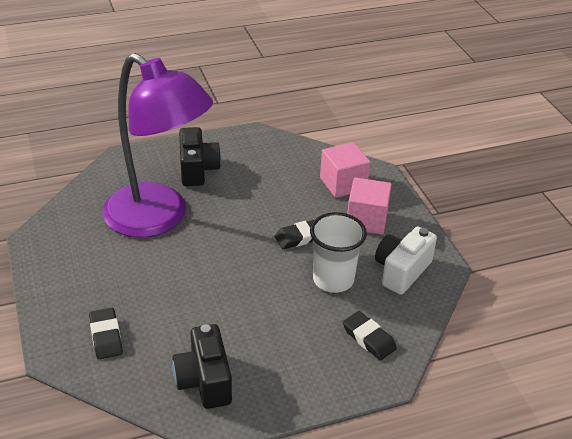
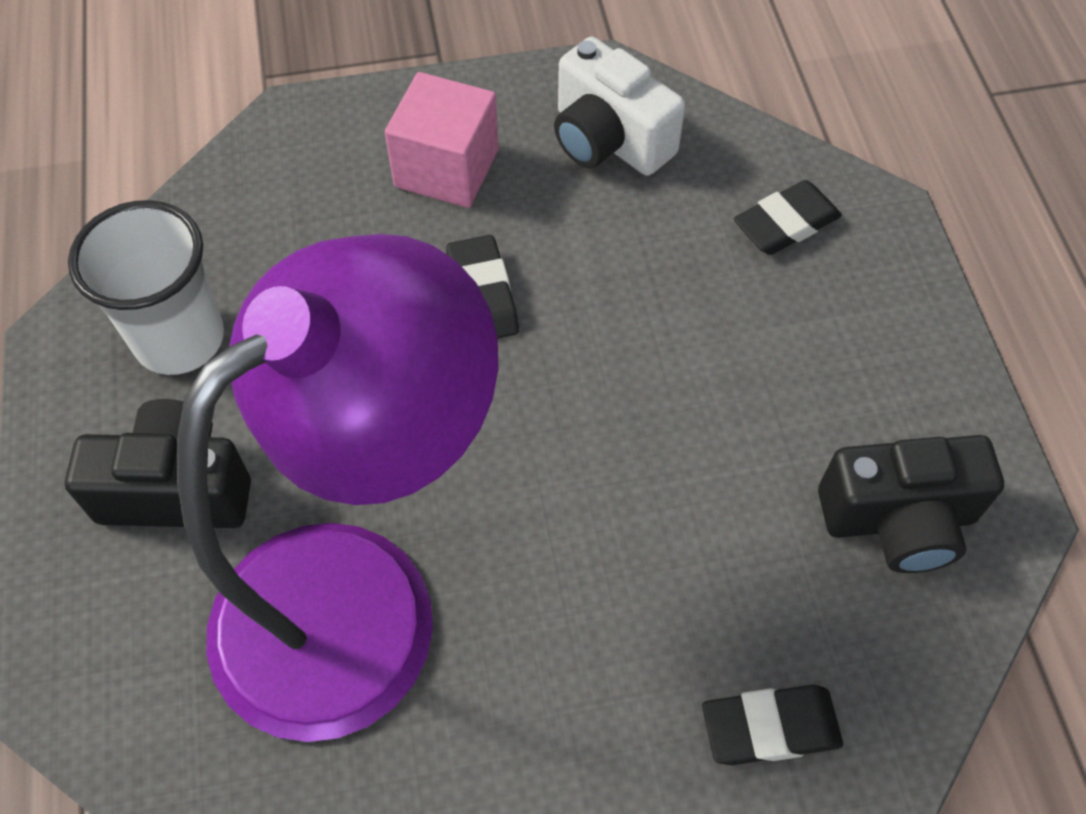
camera: 80 degrees left, 20 degrees up
white cup [310,212,367,293] -> white cup moved to [68,200,224,375]
pink cube [320,142,370,198] -> none

